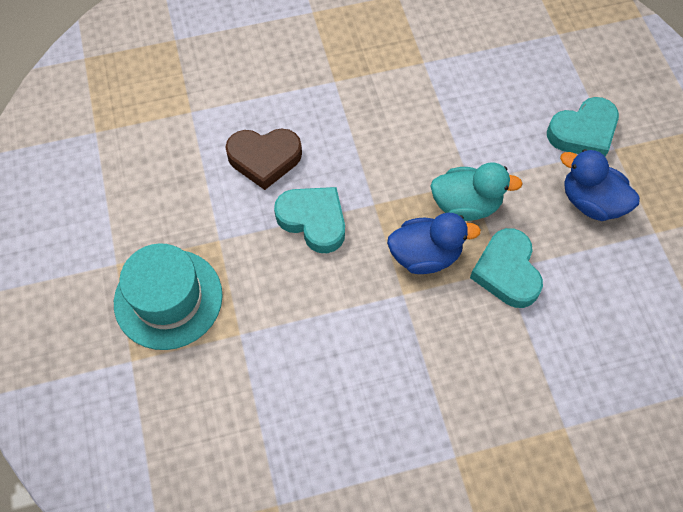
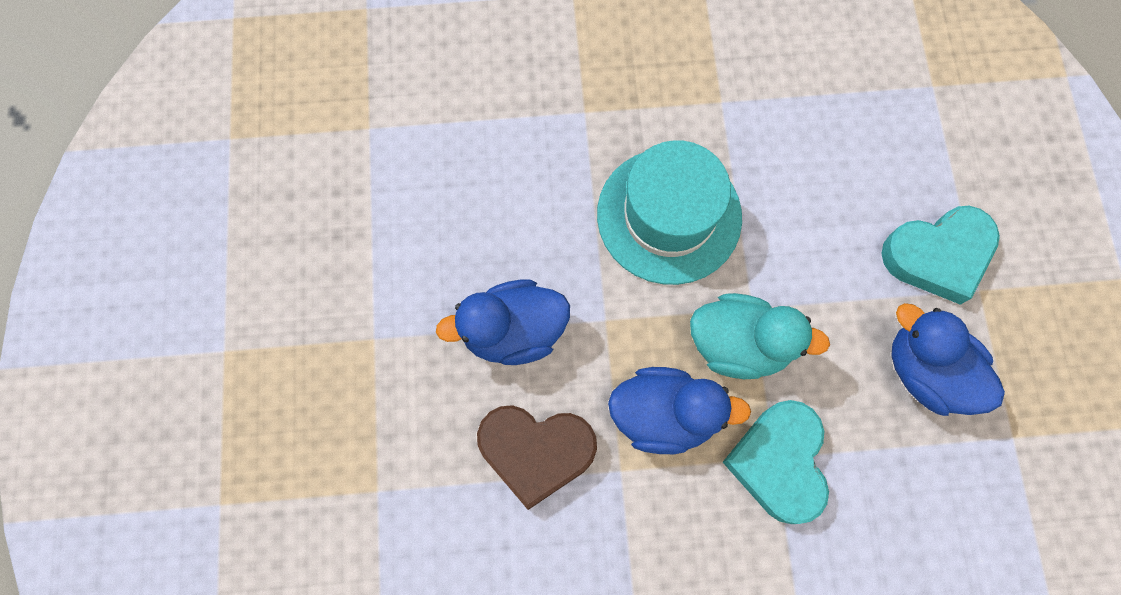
camera: 10 degrees right, 10 degrees up
turquoise hat [114,243,223,350] -> turquoise hat moved to [597,140,742,285]
brown heart [225,128,302,190] -> brown heart moved to [477,405,597,510]
turquoise heart [274,187,345,253] -> blue duck [436,279,570,365]

